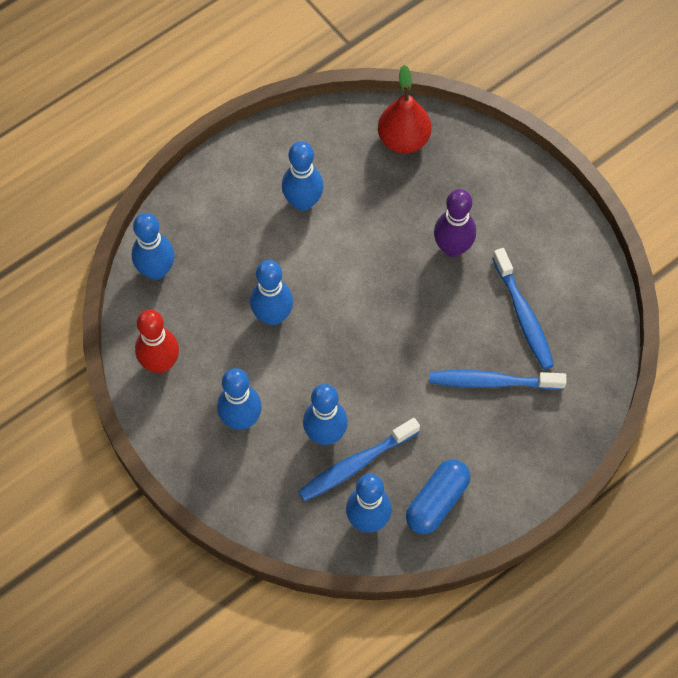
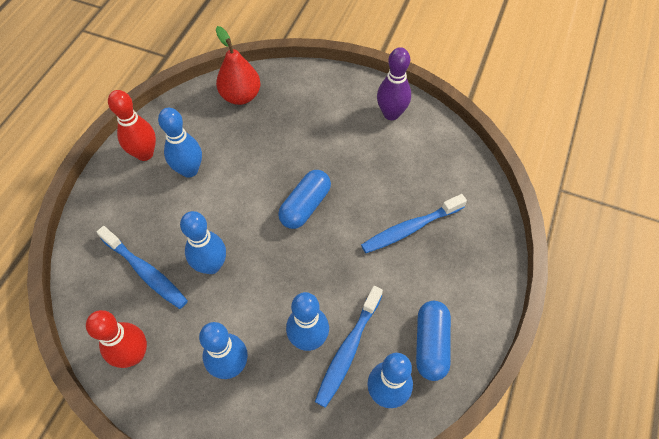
camera: 30 degrees left, 5 degrees down
blue bowling pin [132,213,174,280] -> none
purple bowling pin [434,189,476,257] -> purple bowling pin moved to [377,47,411,120]
blue toothbrush [492,248,554,369] -> blue toothbrush moved to [97,226,188,309]
none -> red bowling pin [108,90,156,161]
none -> blue capsule [278,170,331,229]

